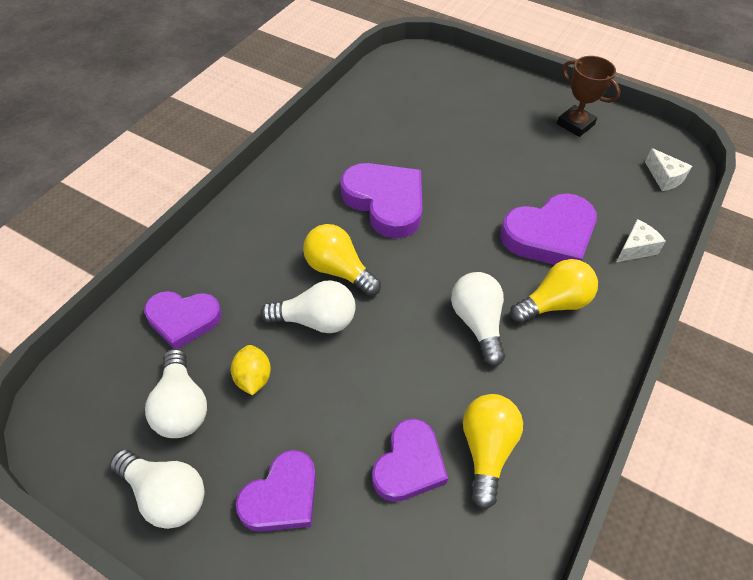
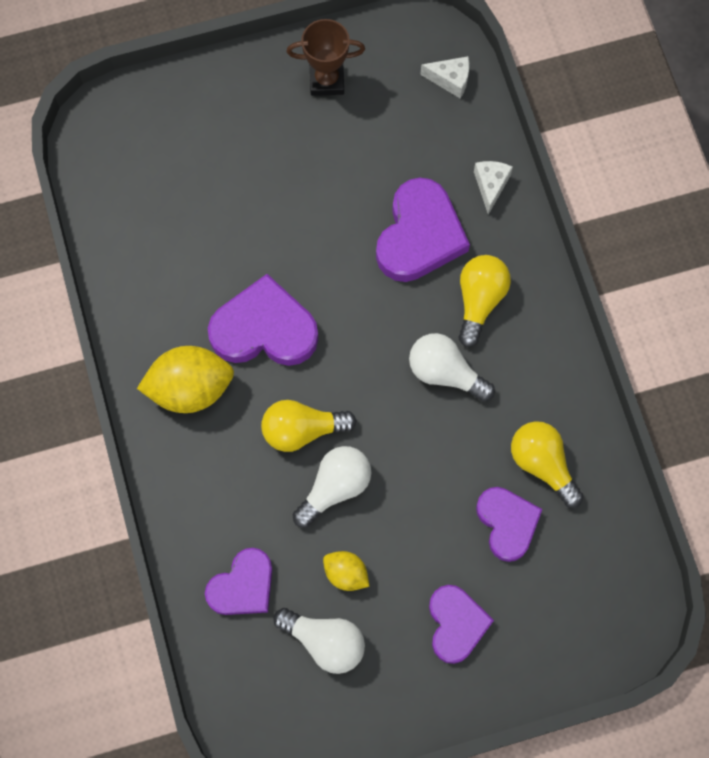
camera: 45 degrees left, 20 degrees up
white light bulb [110,449,205,529] -> none
none -> yellow lemon [137,346,234,413]

